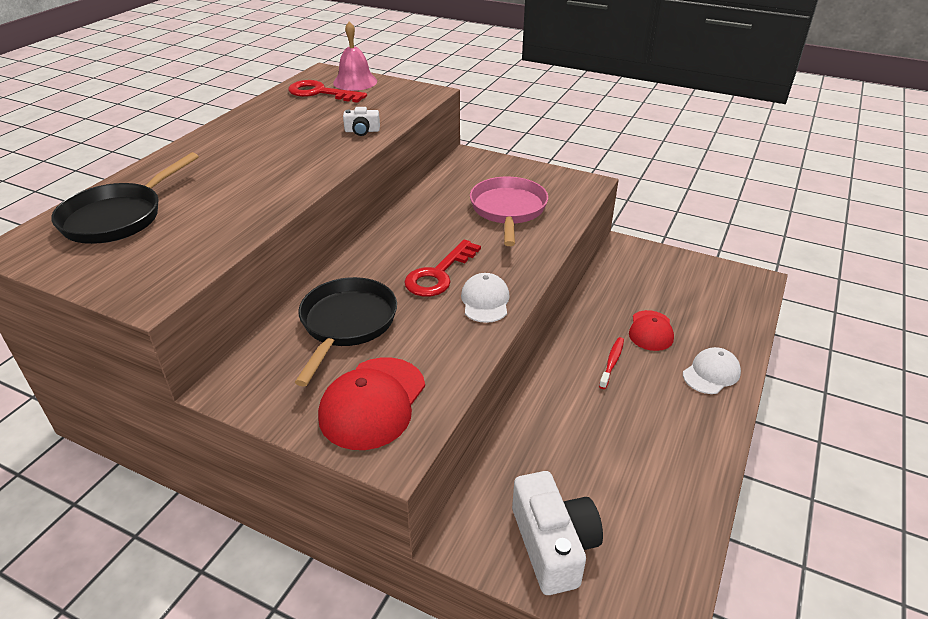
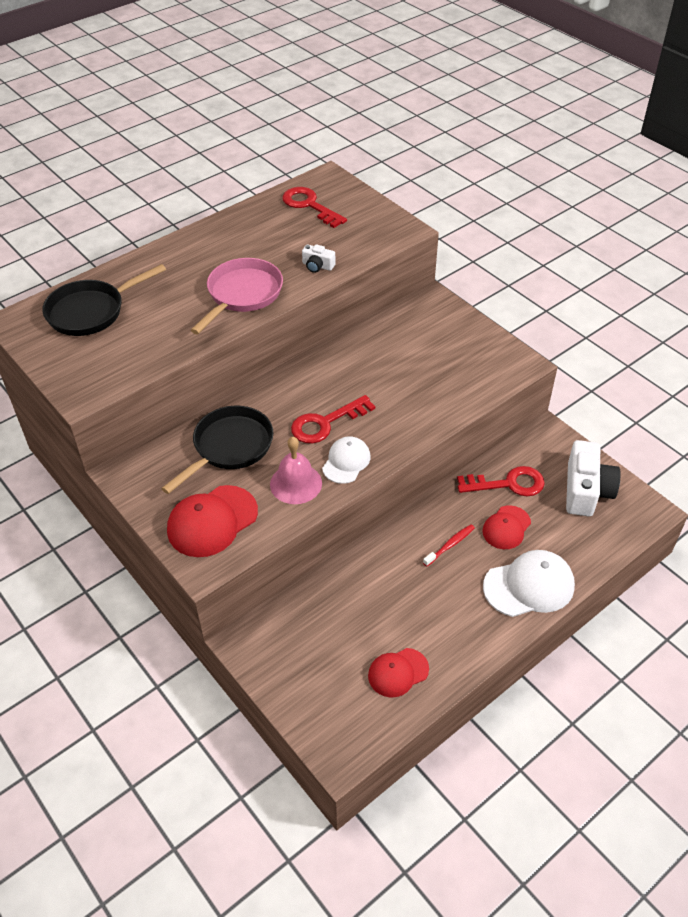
camera: 25 degrees right, 10 degrees up
pink bell [333,21,377,91] -> pink bell moved to [270,437,322,504]
pink pan [470,177,548,246] -> pink pan moved to [190,258,283,334]
white camera [512,471,603,595] -> white camera moved to [566,440,621,516]
white cap [683,347,741,394] -> white cap [483,550,575,617], size x1.58
none -> red cap [368,648,429,697]
none -> red key [457,466,545,496]

